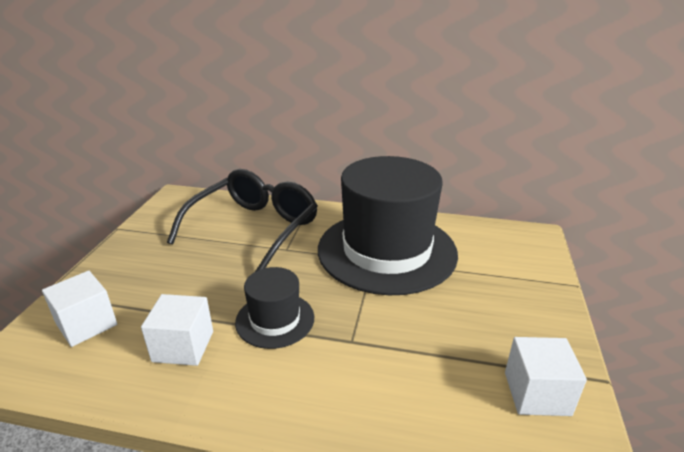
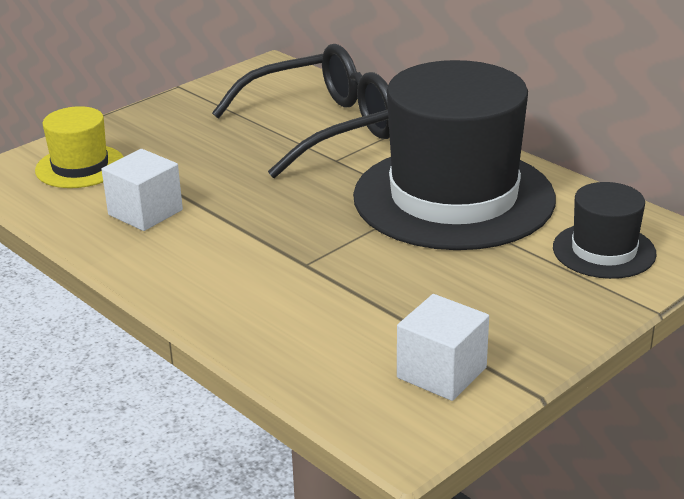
camera: 35 degrees right, 0 degrees up
white cube [42,271,117,347] -> yellow hat [35,106,124,188]
black hat [235,267,314,349] -> black hat moved to [553,182,657,279]

